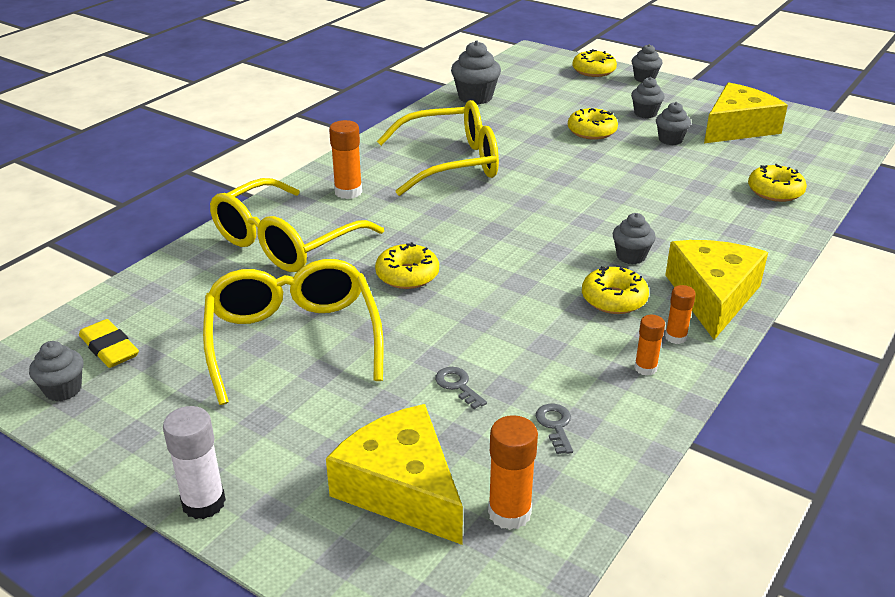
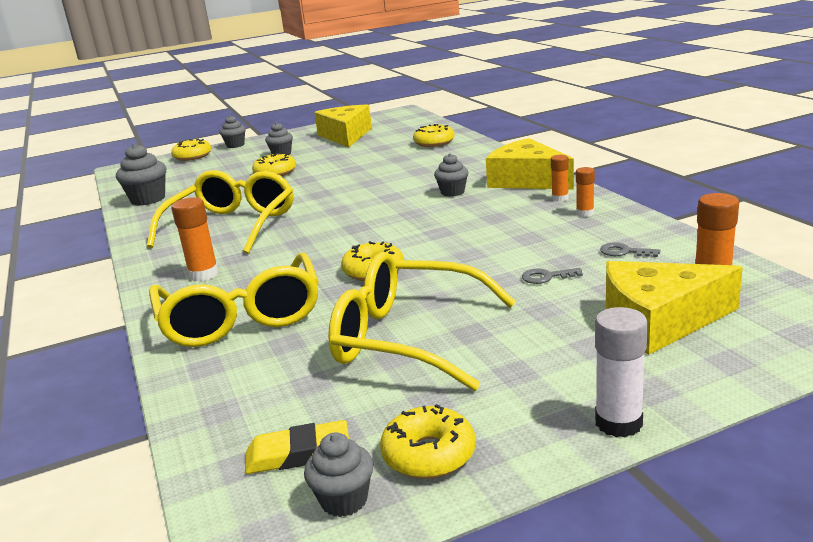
camera: 55 degrees left, 10 degrees down
yellow donut [582,266,649,314] -> yellow donut moved to [380,404,476,479]
grey cupcake [656,102,691,145] -> none

